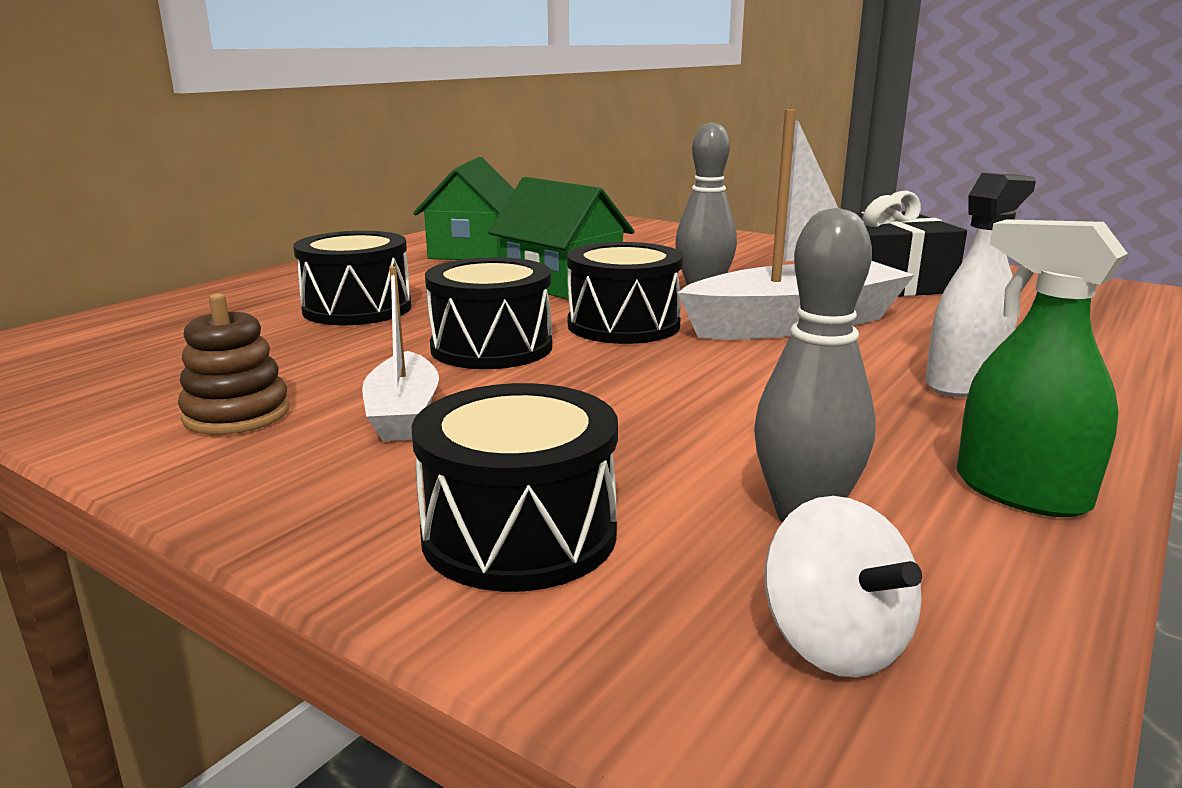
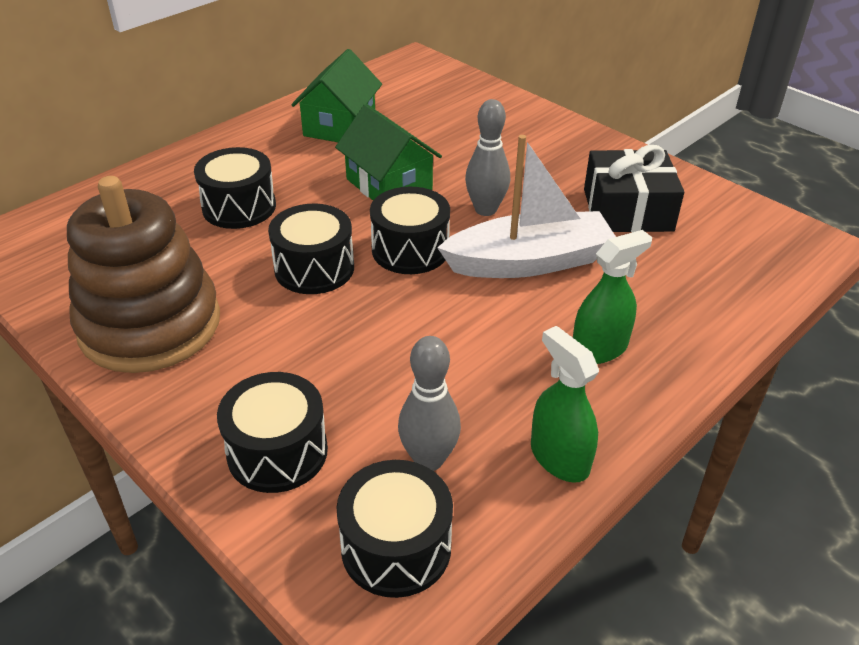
camera: 10 degrees right, 20 degrees up
brown stacking toy [178,293,289,435] -> brown stacking toy [67,176,220,373], size x2.36
white boat [362,266,439,441] -> none
white spinning top [765,496,922,677] -> black drum [337,460,453,598]
white spray bottle [925,173,1036,397] -> green spray bottle [573,230,652,364]

